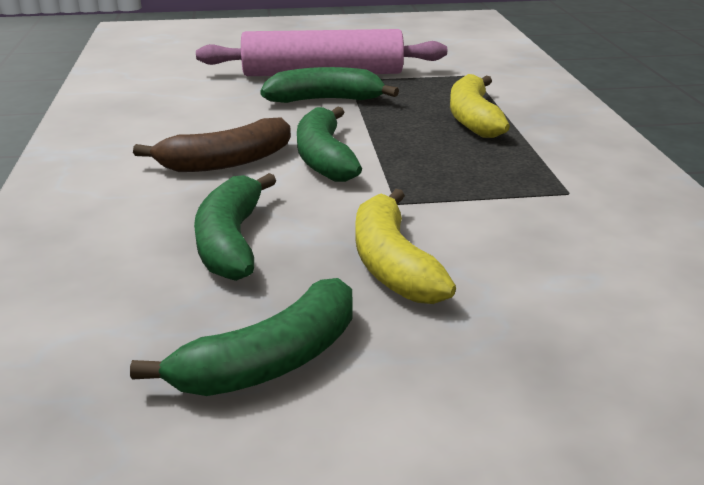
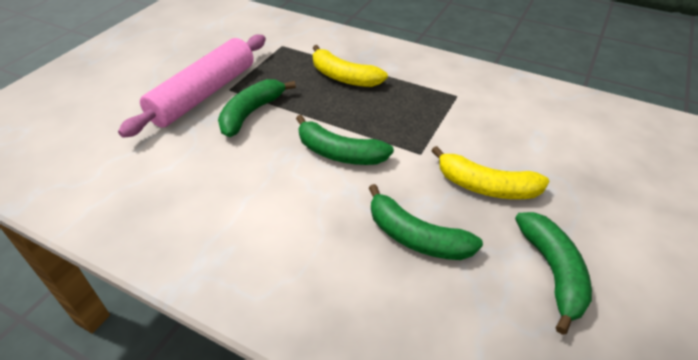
camera: 55 degrees left, 15 degrees up
brown banana [133,117,291,172] -> none

